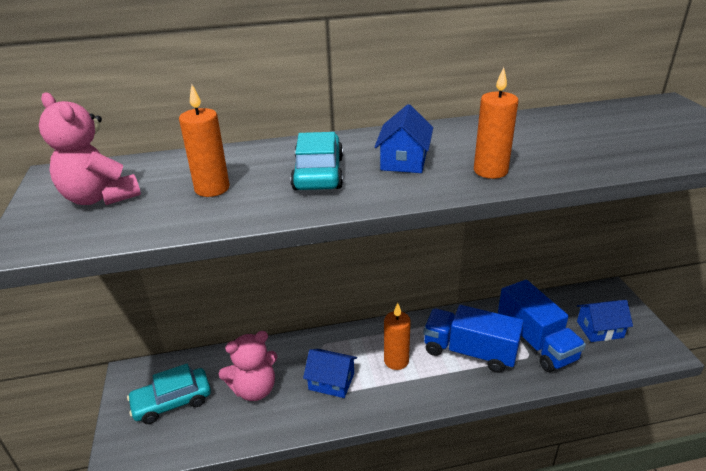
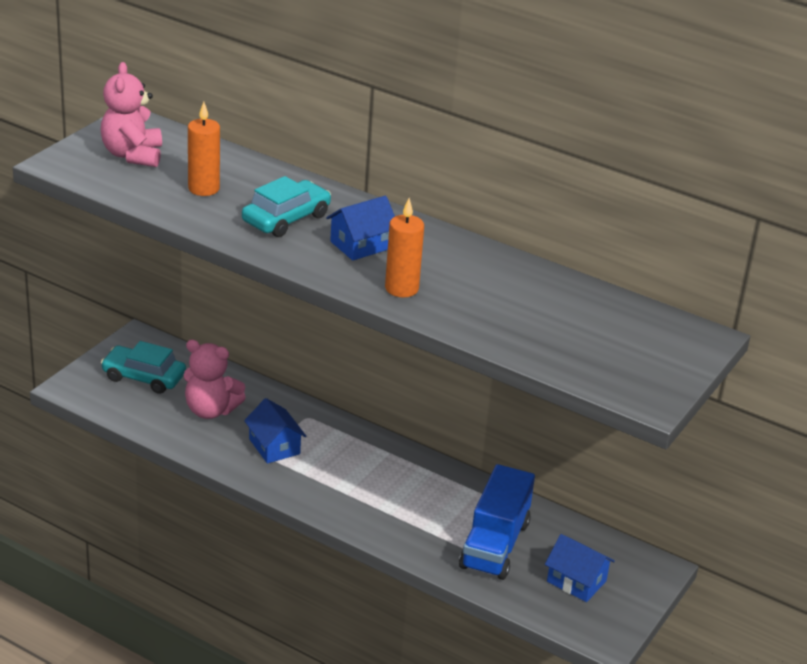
camera: 40 degrees right, 0 degrees up
orange candle [384,303,411,370] -> none
blue truck [423,305,524,373] -> none

